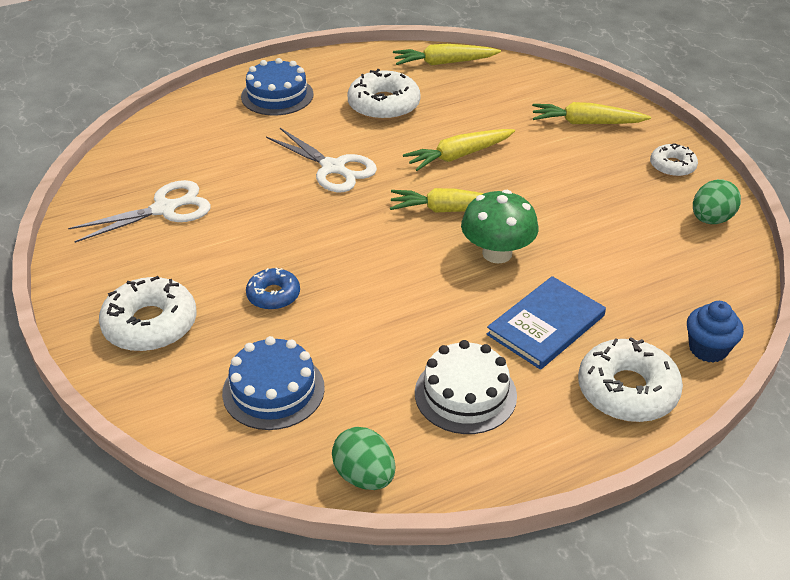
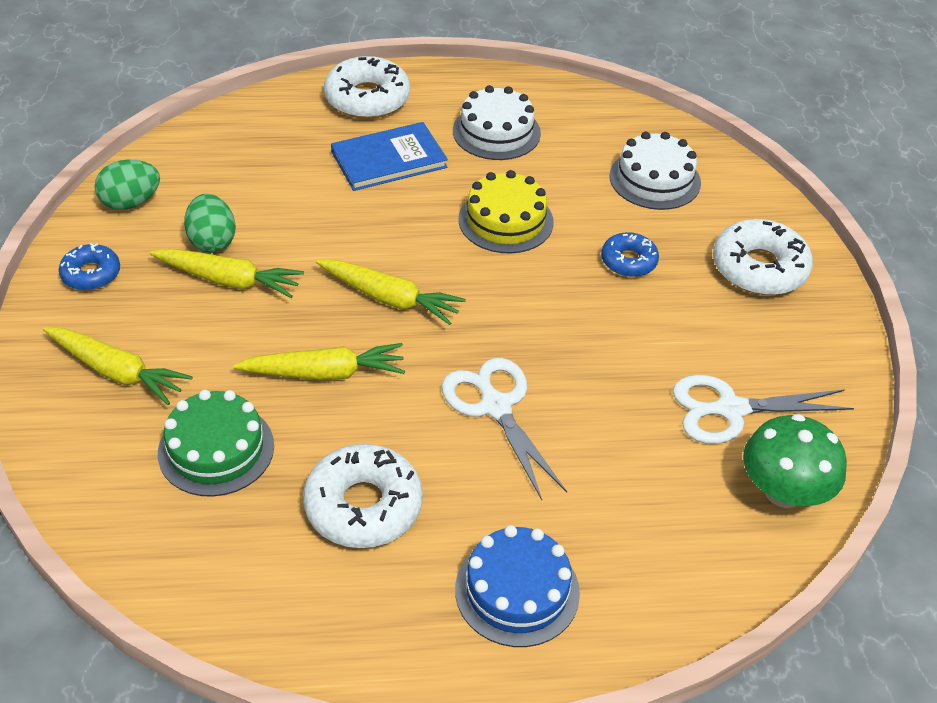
camera: 160 degrees left, 5 degrees up
blue cake [222,336,325,430] -> white cake [610,132,701,210]
green egg [332,427,396,490] -> green egg moved to [184,194,236,253]
yellow carrot [393,44,501,66] -> yellow carrot moved to [149,249,304,298]
green mushroom [461,190,538,264] -> green mushroom moved to [743,414,847,508]
white donut [650,143,698,177] -> blue donut [59,243,120,290]
blue cupcake [687,301,744,363] -> none
none -> green cake [158,390,274,497]
none -> yellow cake [458,170,554,253]

